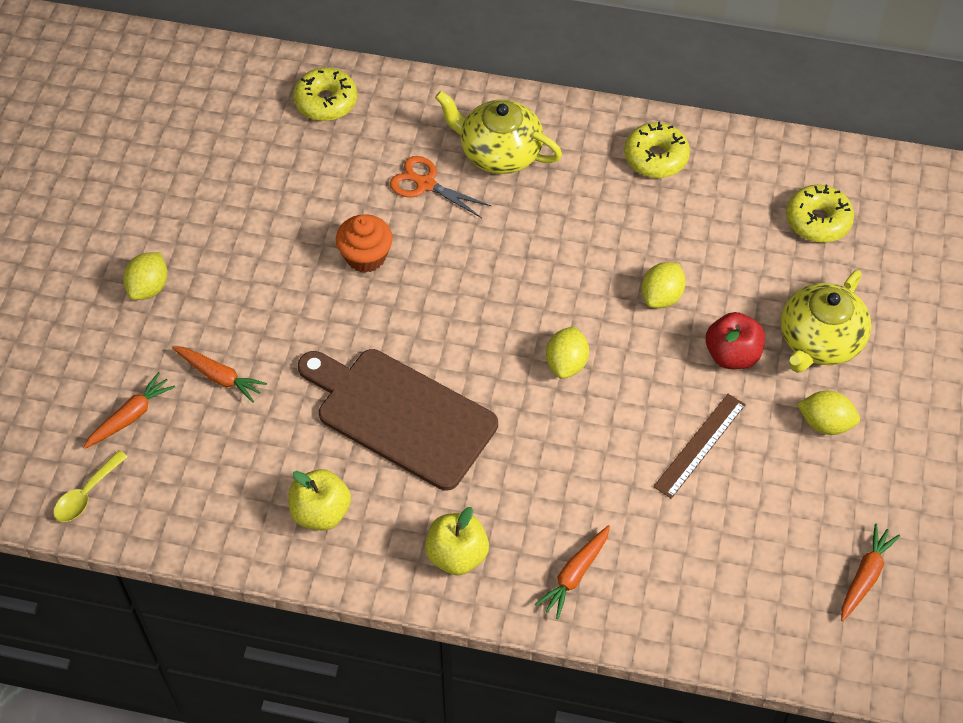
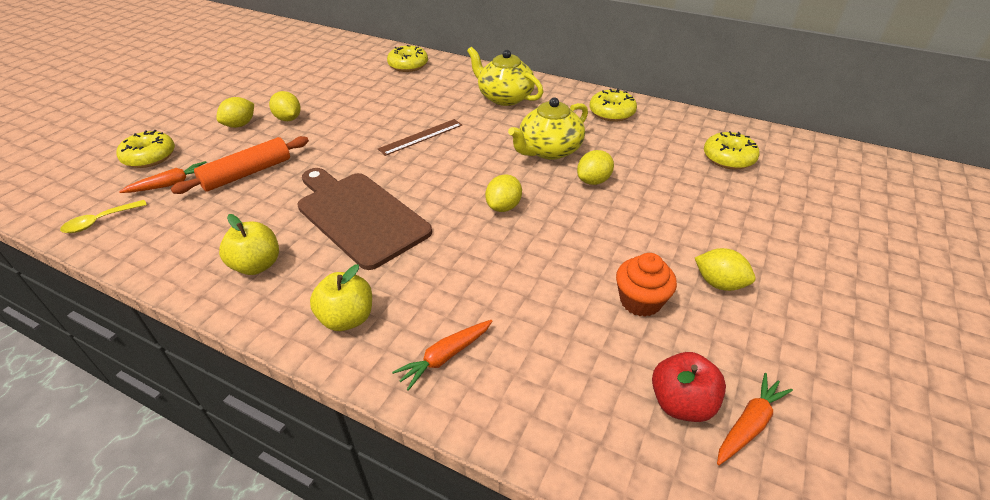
camera: 15 degrees right, 15 degrees down
orange carrot [172,346,267,403] -> orange rolling pin [171,136,309,194]
orange cupcake [336,214,393,273] -> orange cupcake moved to [616,253,677,317]
orange scissors [390,156,491,218] -> none
brown ruler [653,394,746,499] -> brown ruler moved to [378,119,462,156]
red apple [706,312,765,369] -> red apple moved to [652,352,726,422]
yellow teapot [781,270,871,373] -> yellow teapot moved to [508,98,588,160]
none -> yellow donut [116,130,175,168]
none -> yellow lemon [269,91,301,121]

